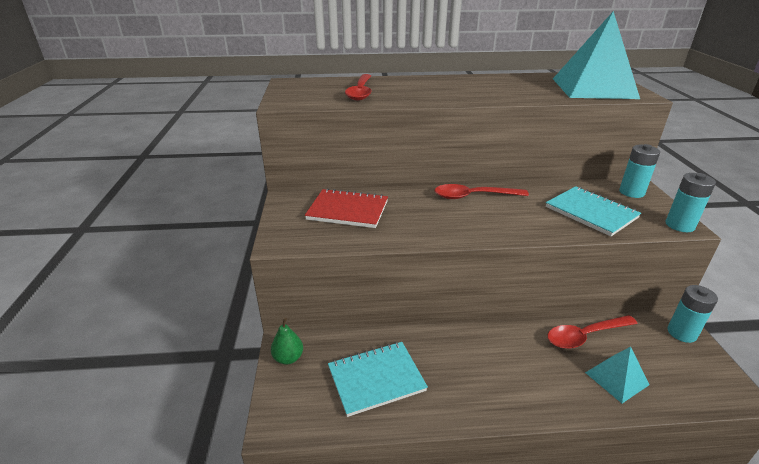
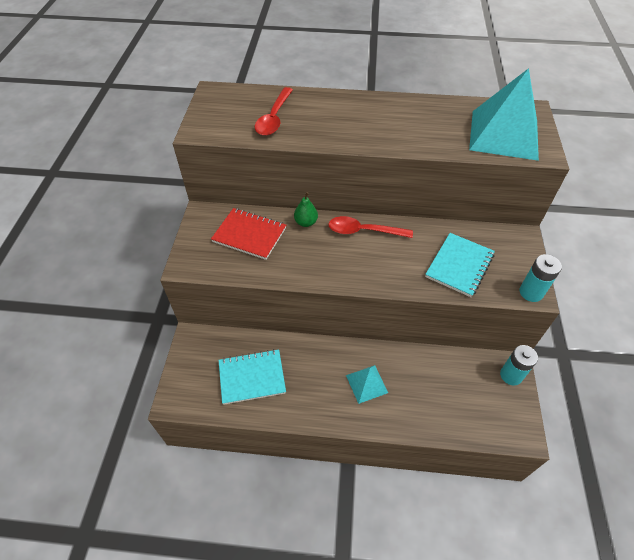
camera: 10 degrees right, 20 degrees up
green pear [271,318,303,365] -> green pear moved to [294,192,318,227]
turquoise notebook [546,186,641,236] -> turquoise notebook turned 60 degrees clockwise [425,233,495,297]
red spoon [548,315,638,349] -> none
turquoise pyramid [585,347,649,403] -> turquoise pyramid moved to [346,365,388,404]
turquoise battery [619,144,660,198] -> none

